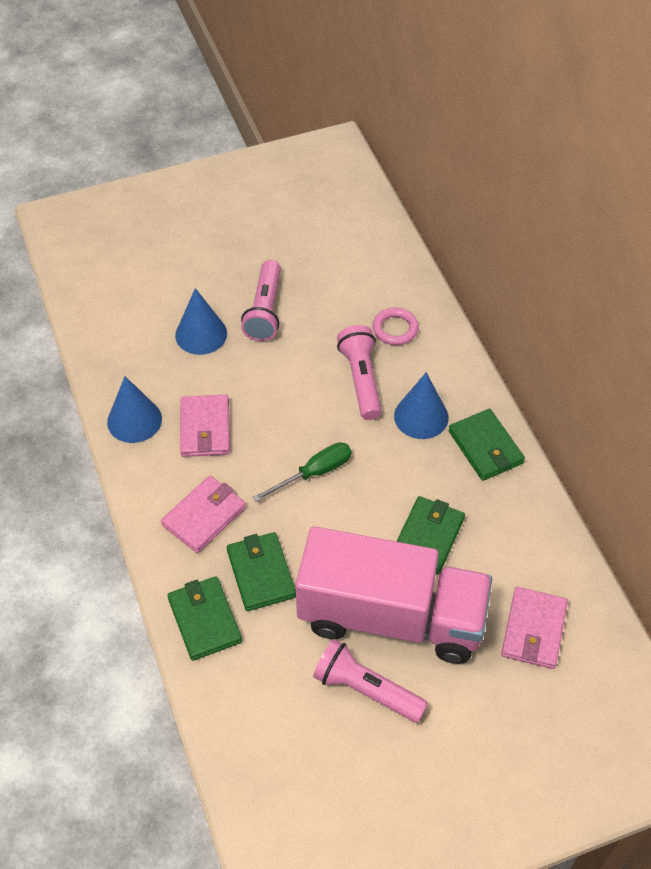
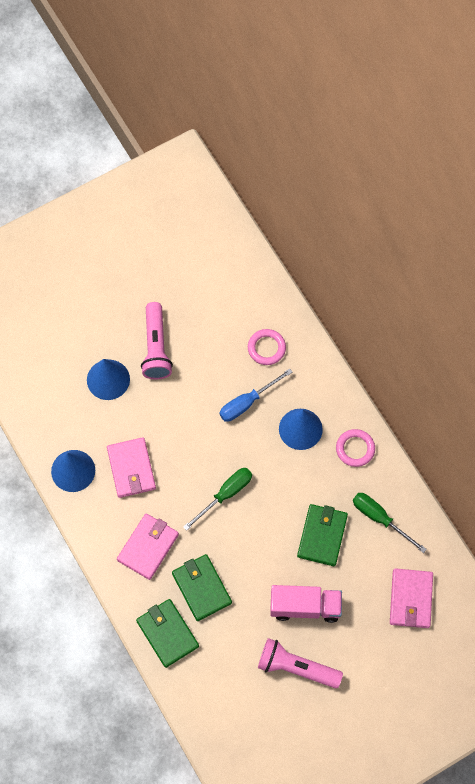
camera: 10 degrees left, 15 degrees up
pink truck [296,526,492,664] -> pink truck [270,585,342,623], size x0.52
pink flashlight [337,325,382,420] -> blue screwdriver [219,368,292,422]
green wallet [449,409,525,481] -> pink ring [336,429,375,467]
none -> green screwdriver [353,493,427,553]

